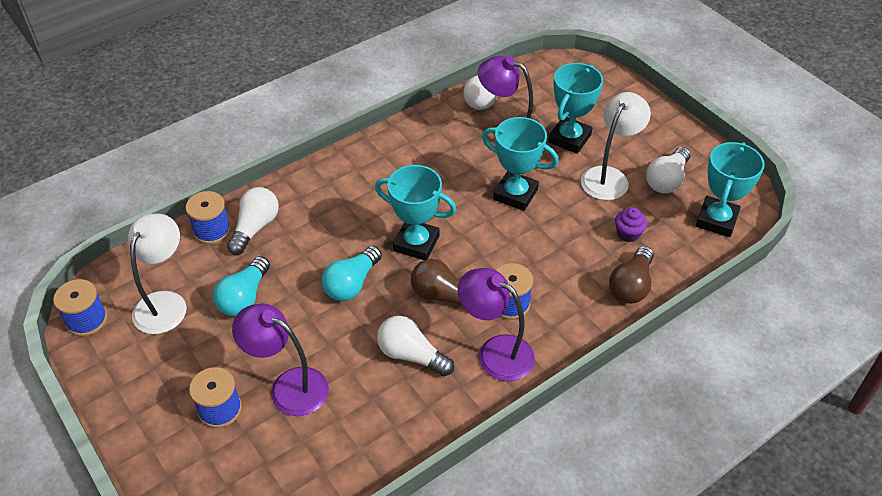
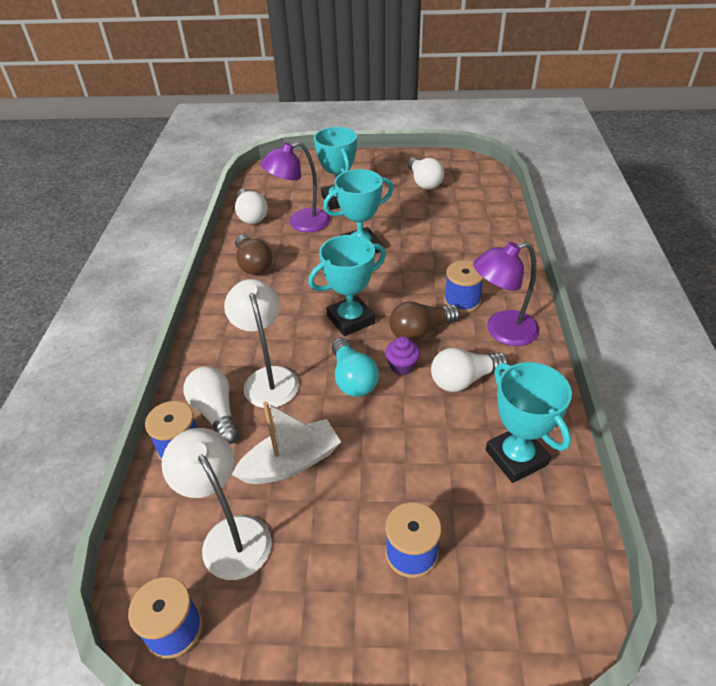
camera: 50 degrees left, 5 degrees down
turquoise light bulb [213,256,270,317] -> white boat [232,401,341,484]
purple lamp [232,303,329,416] -> none
white lamp [581,92,651,200] -> white lamp moved to [224,279,299,408]
brown light bulb [609,246,654,304] -> brown light bulb moved to [235,234,272,275]
purple cupcake [615,208,647,242] -> purple cupcake moved to [385,337,420,375]
turquoise trophy [695,142,765,237] -> turquoise trophy moved to [486,362,572,483]

